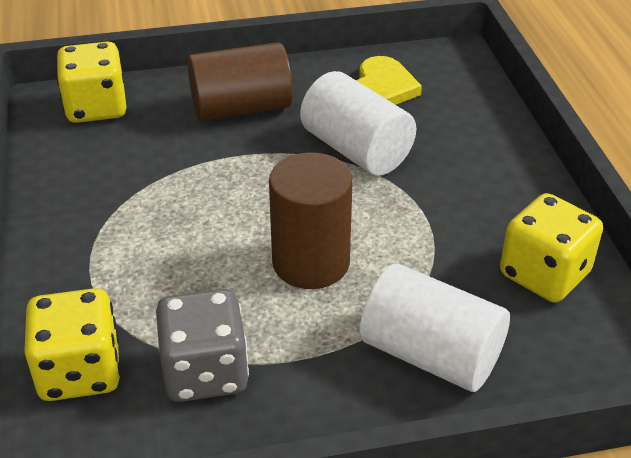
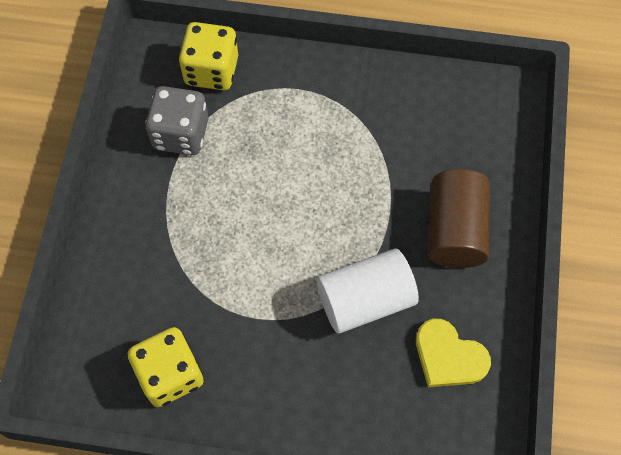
camera: 110 degrees right, 25 degrees up
yellow dice [56,42,126,123] -> none
brown cylinder [269,152,353,289] -> none
white cylinder [360,264,510,392] -> none

